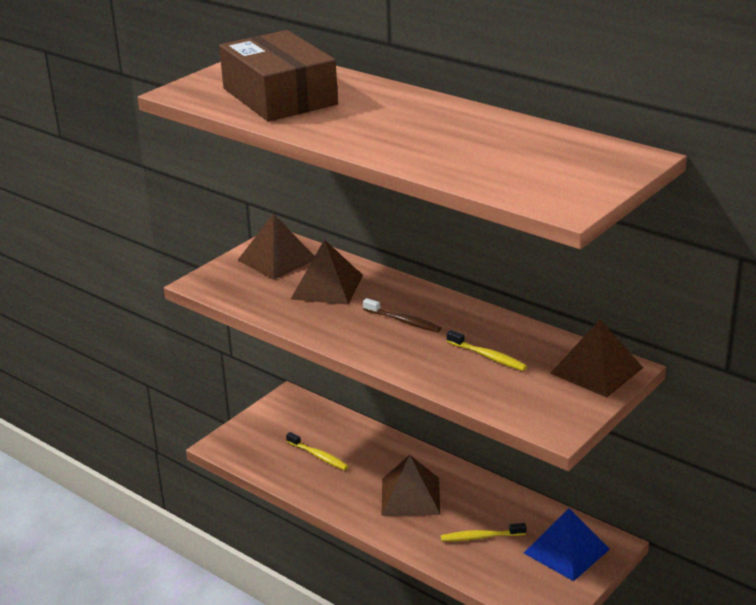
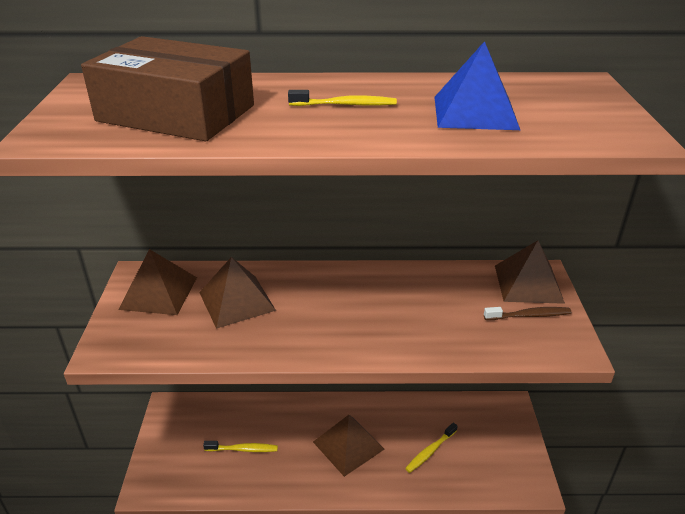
camera: 40 degrees left, 5 degrees up
brown toothbrush [363,298,441,332] -> brown toothbrush moved to [484,307,571,320]
yellow toothbrush [447,330,527,371] -> yellow toothbrush moved to [288,90,397,106]
blue pyramid [524,508,610,581] -> blue pyramid moved to [434,41,520,130]

